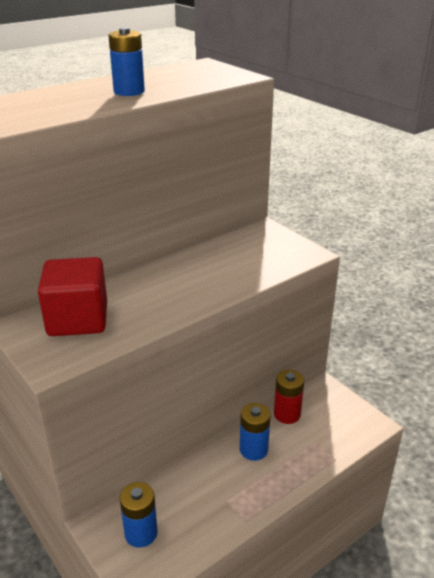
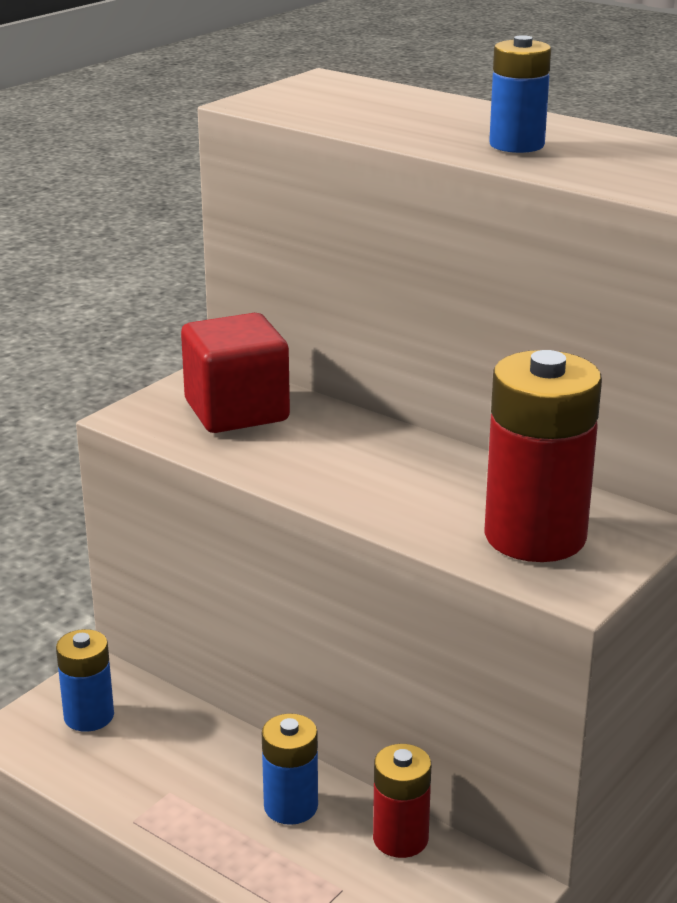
camera: 75 degrees right, 5 degrees down
none -> red battery [484,350,602,562]

